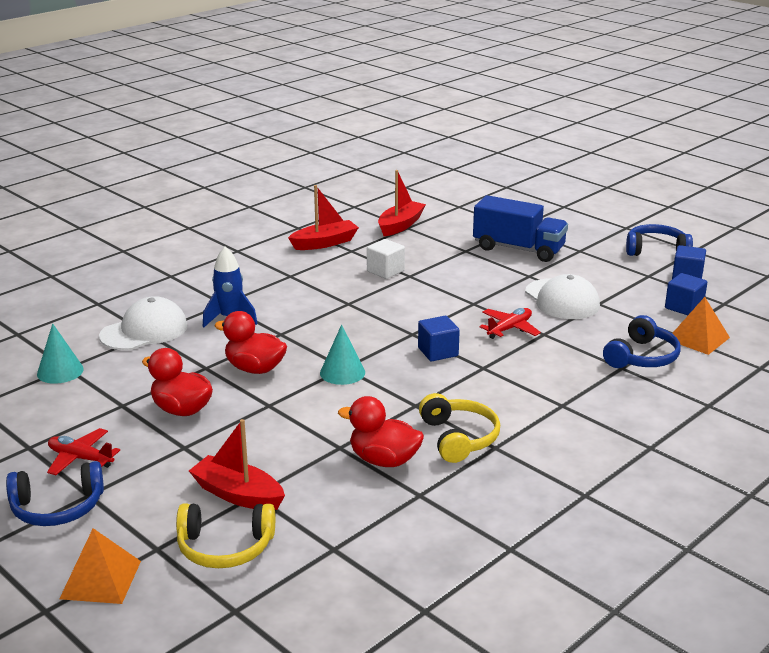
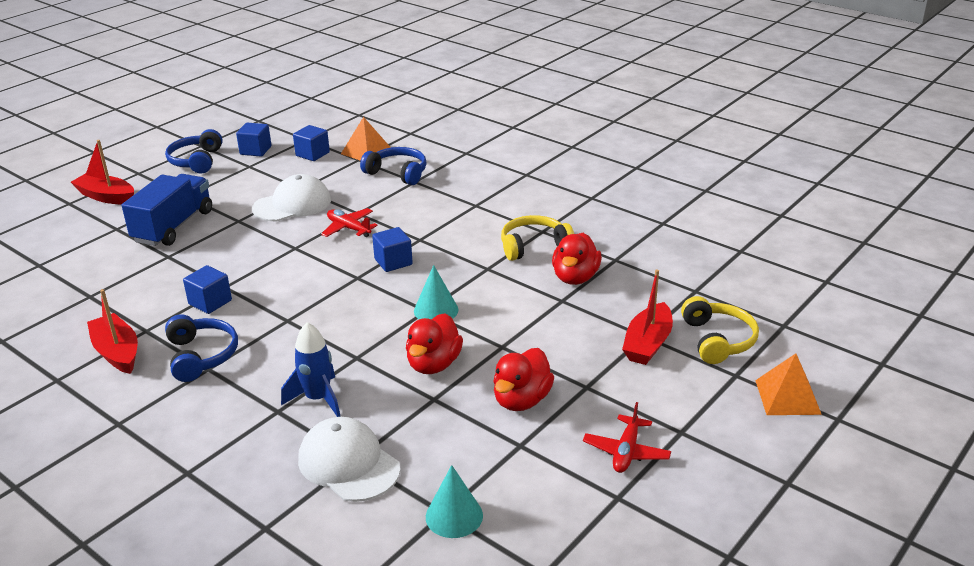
camera: 95 degrees left, 5 degrees up
blue headphones [6,461,104,526] -> blue headphones moved to [165,314,238,382]
white cube [367,239,405,279] -> blue cube [183,265,232,314]
red boat [378,170,426,236] -> red boat moved to [71,140,134,205]

